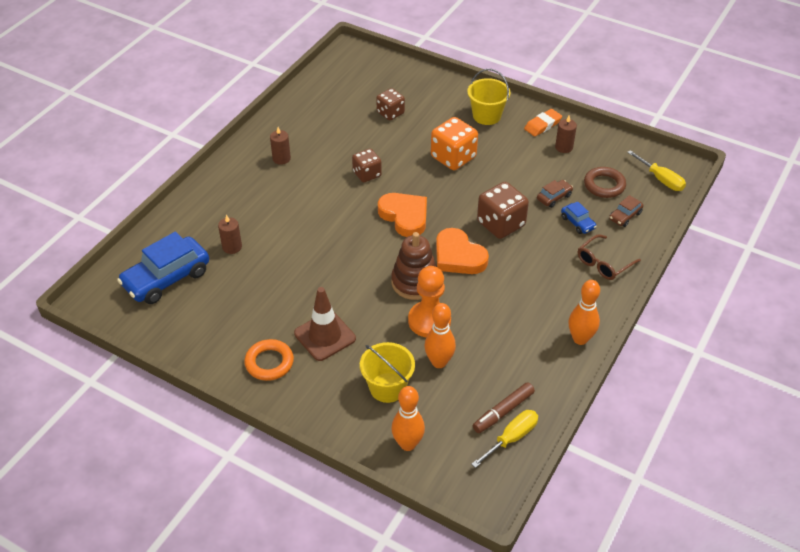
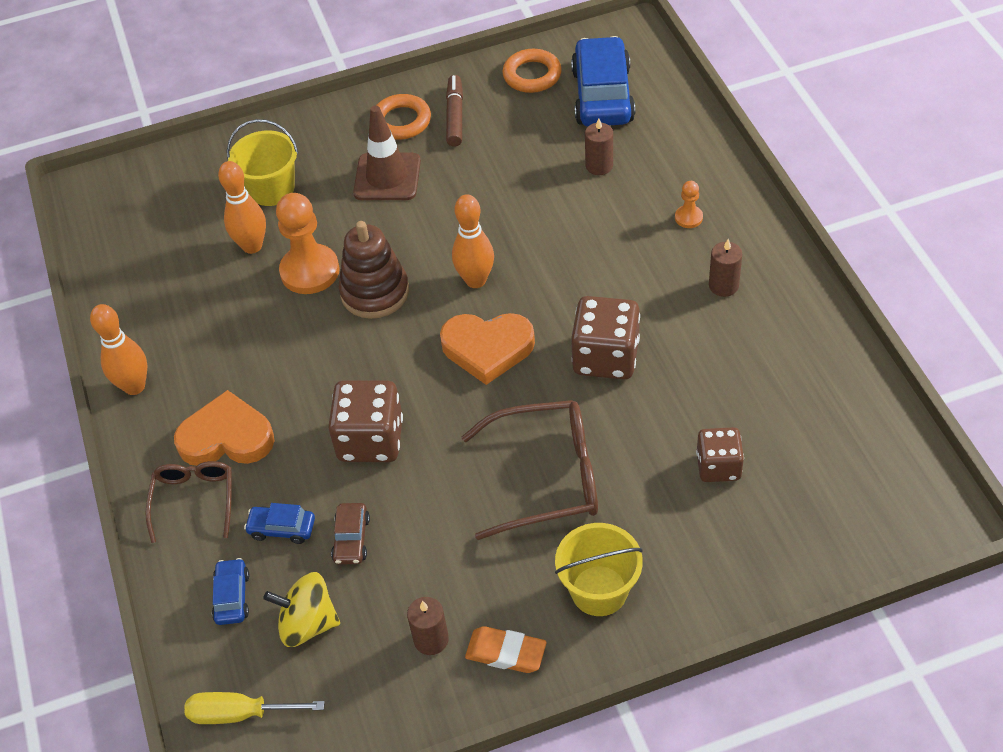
camera: 135 degrees right, 5 degrees up
brown dice [352,148,382,183] -> brown dice [571,296,640,380], size x1.57
orange bowling pin [391,386,425,451] -> orange bowling pin moved to [452,194,494,288]
orange dice [431,117,478,170] -> brown glasses [462,400,598,540]
orange heart [436,228,489,274] -> orange heart moved to [174,390,275,466]
yellow screwdriver [471,410,538,468] -> none
brown marker [473,382,535,433] -> brown marker moved to [446,75,463,147]
orange eraser [524,109,562,136] -> orange eraser turned 75 degrees counterclockwise [465,626,547,673]
brown ring [584,167,626,198] -> yellow spinning top [263,572,340,647]
brown car [609,195,643,227] -> blue car [212,558,249,625]
none -> orange ring [502,49,562,93]
none -> orange pawn [675,181,703,228]

